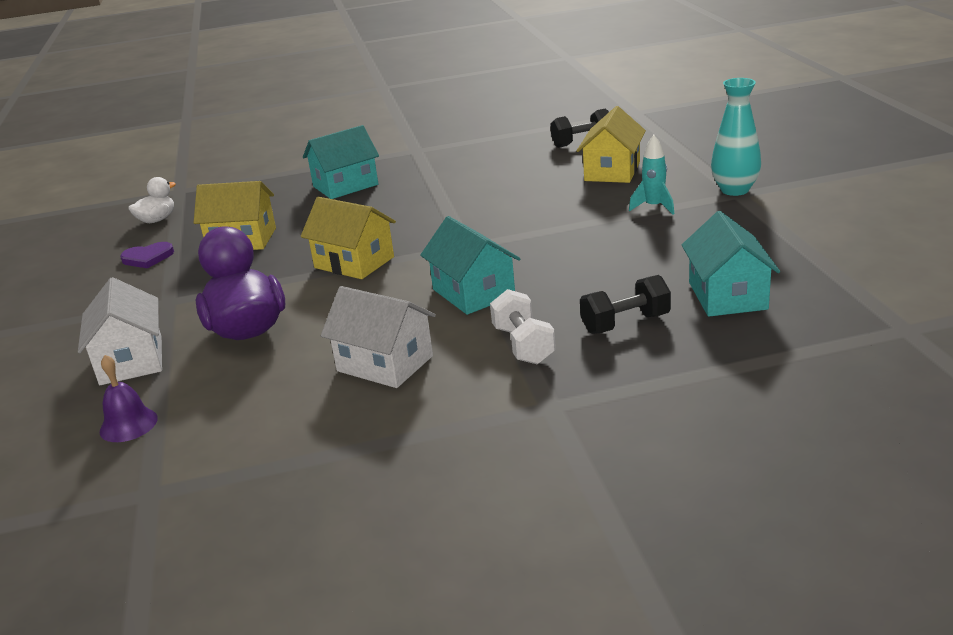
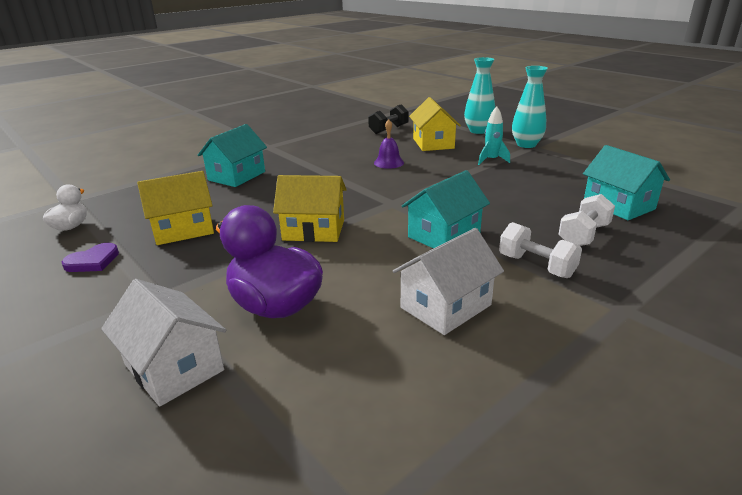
camera: 30 degrees left, 0 degrees up
purple bell [100,355,158,442] -> purple bell moved to [374,119,404,169]
white house [321,286,436,388] -> white house turned 45 degrees counterclockwise [393,228,504,335]
turquoise house [420,216,521,315] -> turquoise house turned 75 degrees counterclockwise [402,170,490,249]
black dumbbell [580,275,671,334] -> white dumbbell [558,194,615,246]
none -> turquoise vase [464,57,495,134]

